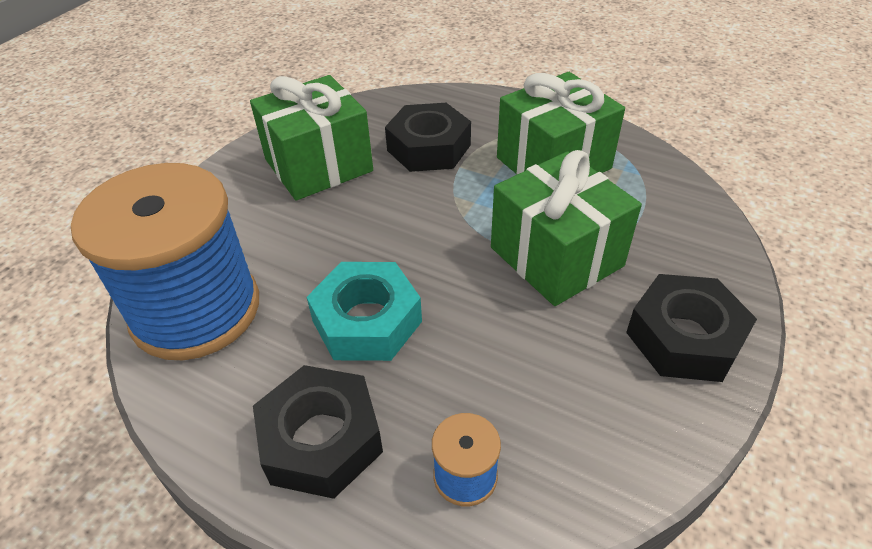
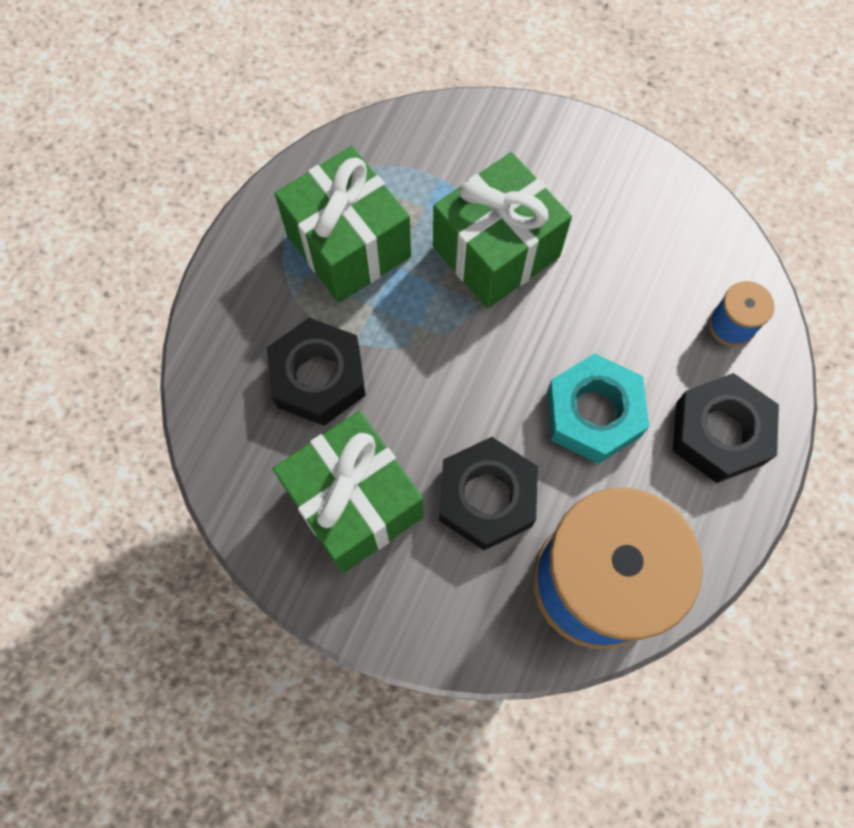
camera: 95 degrees left, 25 degrees up
black nut [626,274,757,382] -> black nut moved to [439,437,538,550]

